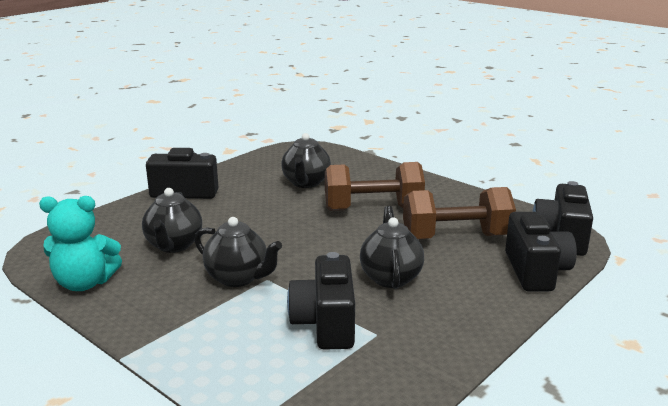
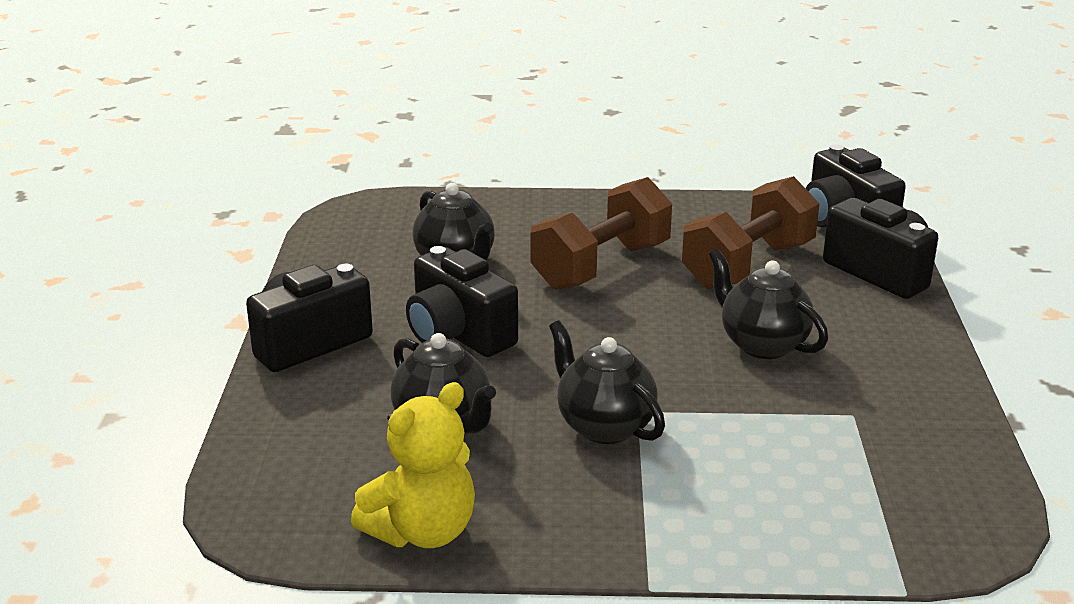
camera: 40 degrees left, 5 degrees up
turquoise teddy bear [39,196,122,291] -> yellow teddy bear [351,382,475,548]
black teapot [194,217,282,287] -> black teapot turned 120 degrees counterclockwise [549,320,665,444]
black camera [287,252,355,350] -> black camera moved to [406,246,518,357]

